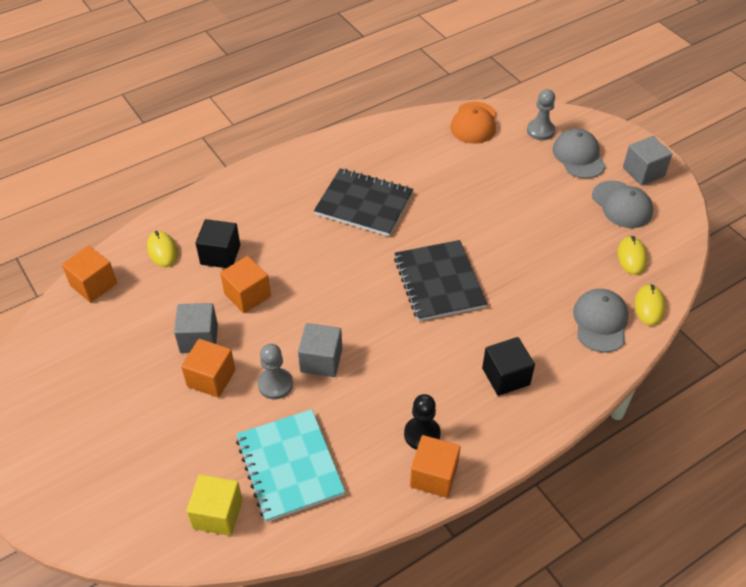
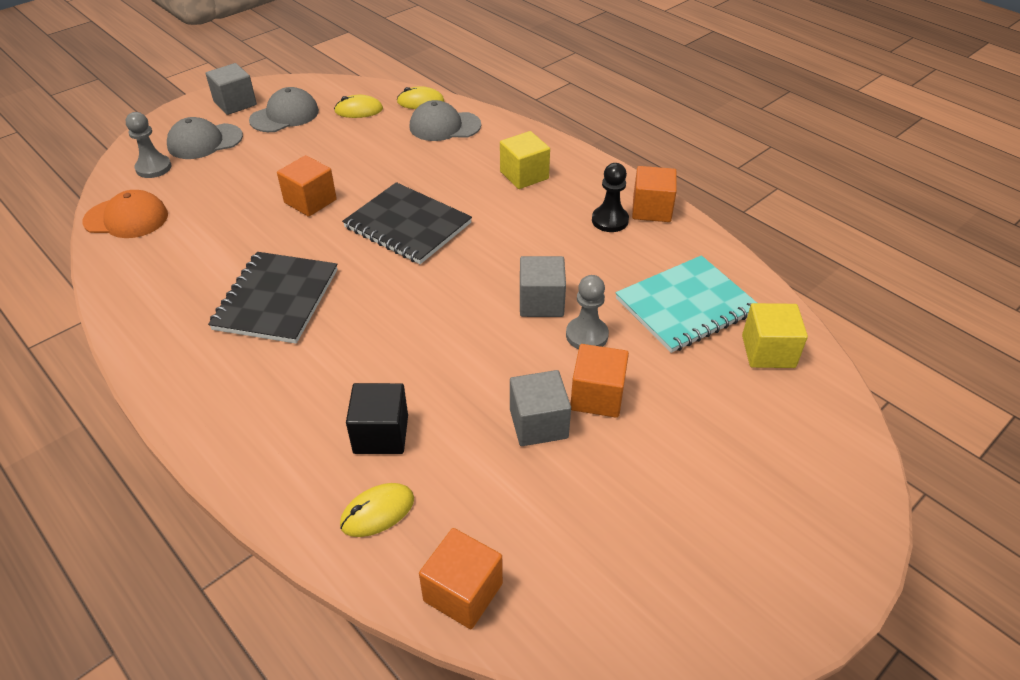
camera: 100 degrees left, 5 degrees down
orange cube [220,256,271,313] -> orange cube moved to [277,155,337,217]
black notebook [394,240,487,321] -> black notebook turned 60 degrees clockwise [342,182,472,264]
black cube [482,337,535,396] -> yellow cube [500,131,550,189]

